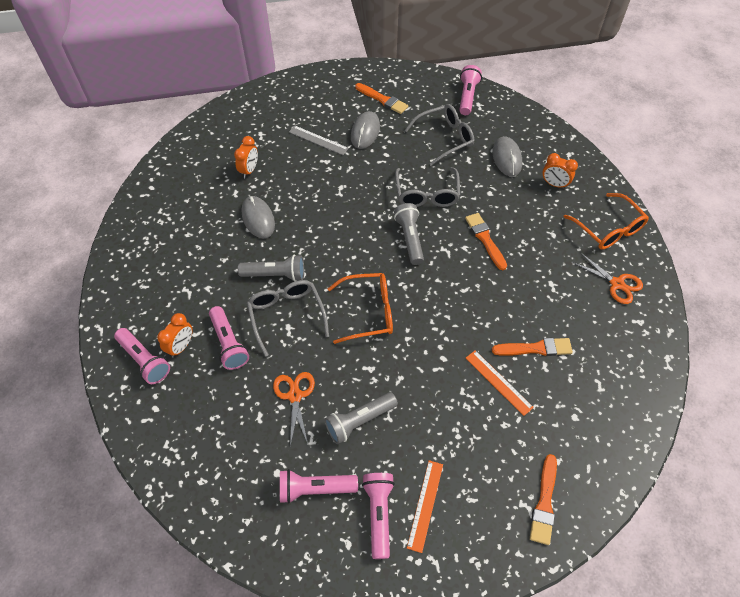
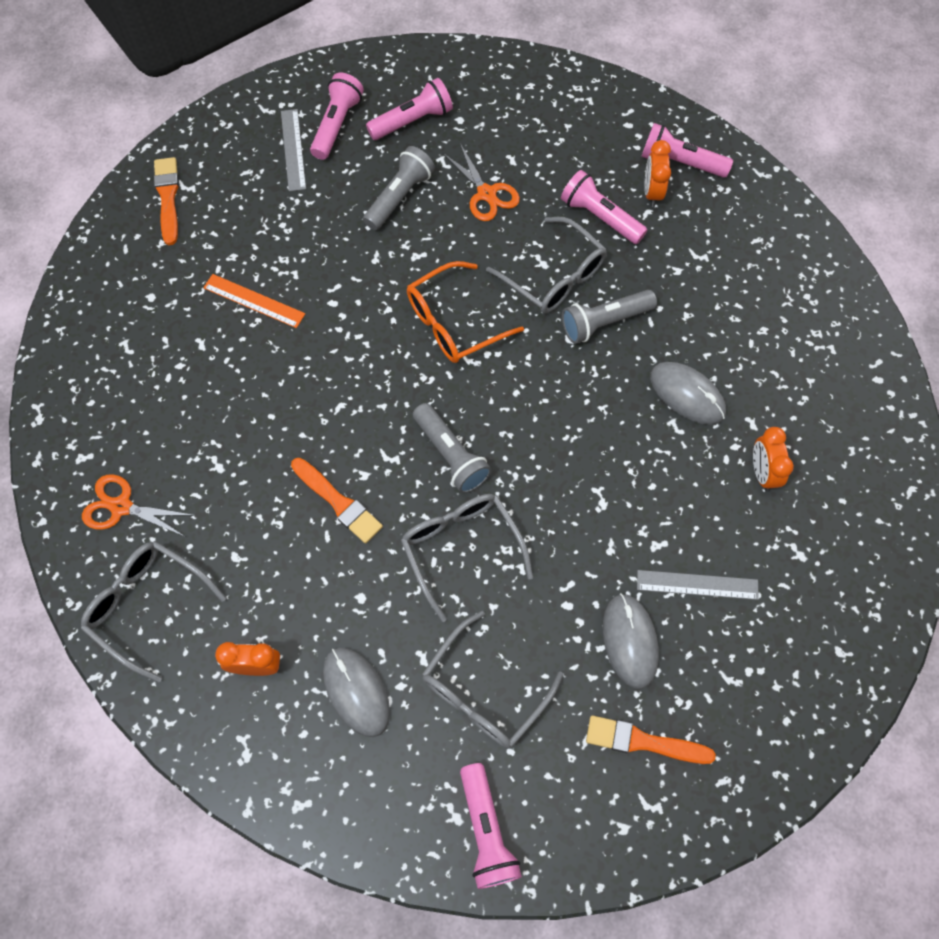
camera: 155 degrees right, 10 degrees up
pink flashlight [362,473,395,559] -> pink flashlight turned 135 degrees counterclockwise [310,73,364,160]
orange ruler [407,460,443,553] -> grey ruler [281,109,306,191]
orange brush [492,338,573,356] -> none
orange glasses [564,193,649,250] -> grey glasses [81,541,226,683]

